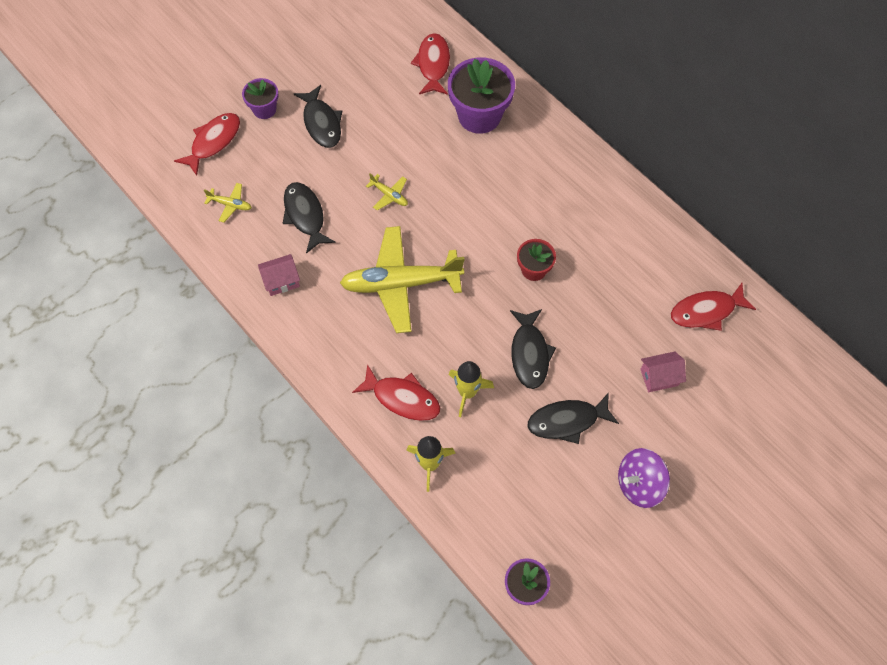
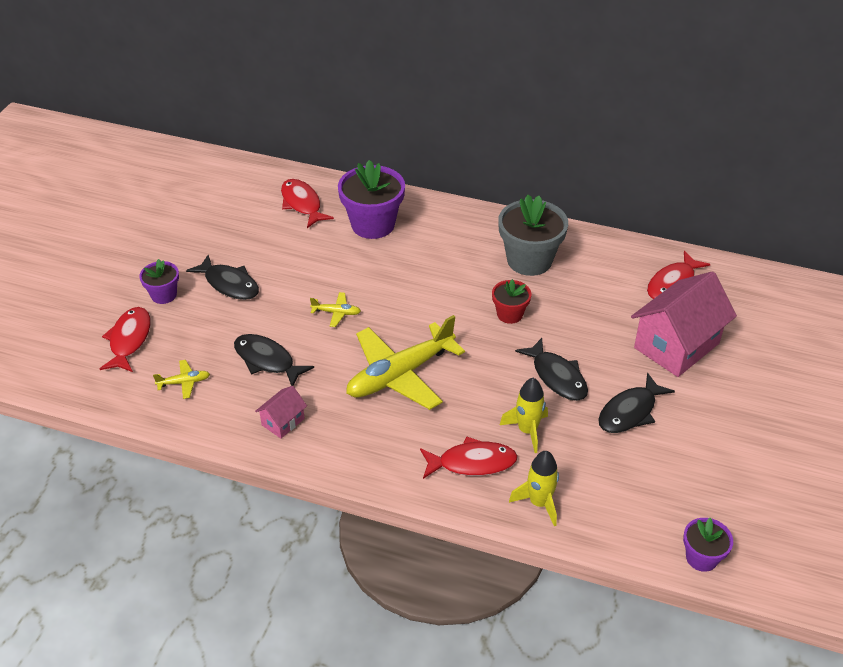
camera: 30 degrees left, 20 degrees down
purple spinning top [618,448,670,508] -> none
pink house [640,352,686,392] -> pink house [631,271,737,377], size x2.15
none -> grey flower pot [498,194,568,276]

